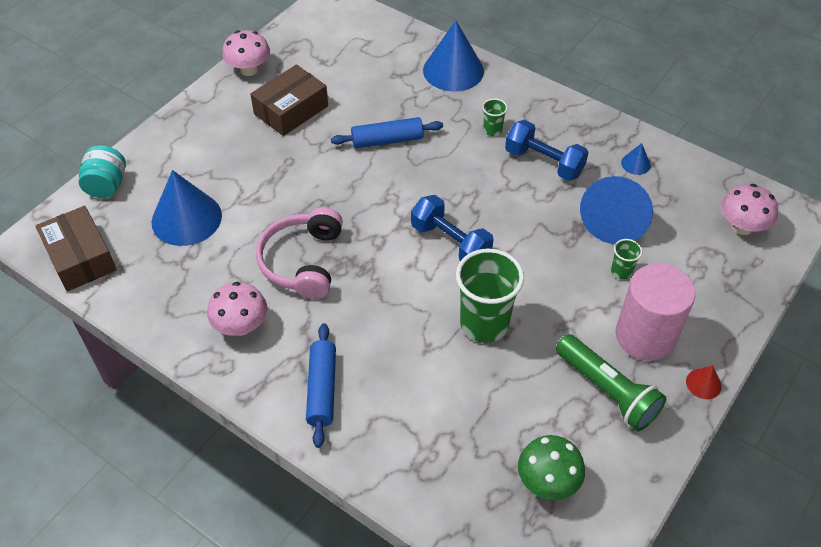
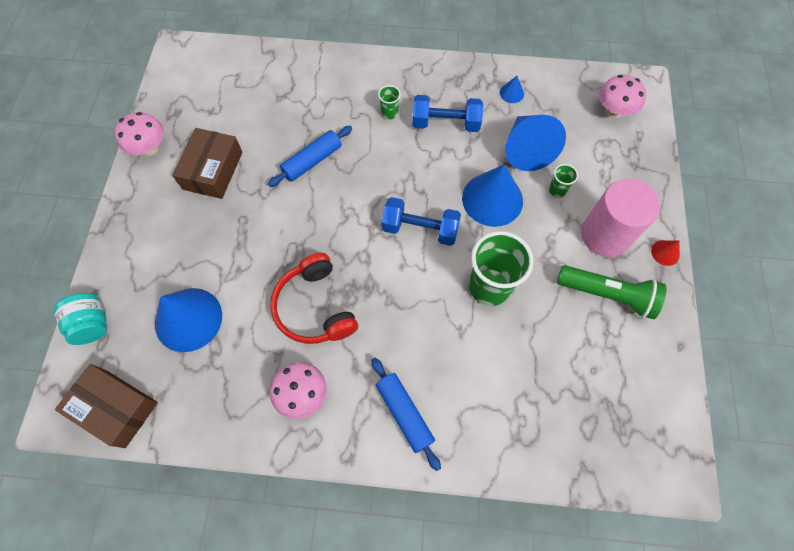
camera: 30 degrees left, 15 degrees up
pink headphones [256,207,343,299] -> red headphones [270,253,358,344]
blue cone [423,20,484,91] -> blue cone moved to [462,165,523,227]
green mushroom [518,435,585,500] -> none

